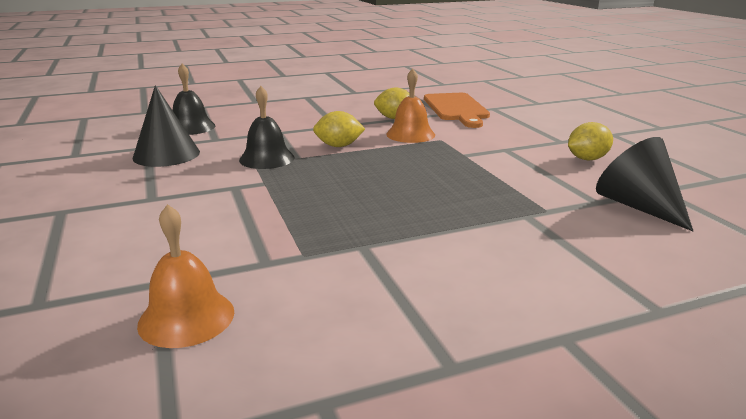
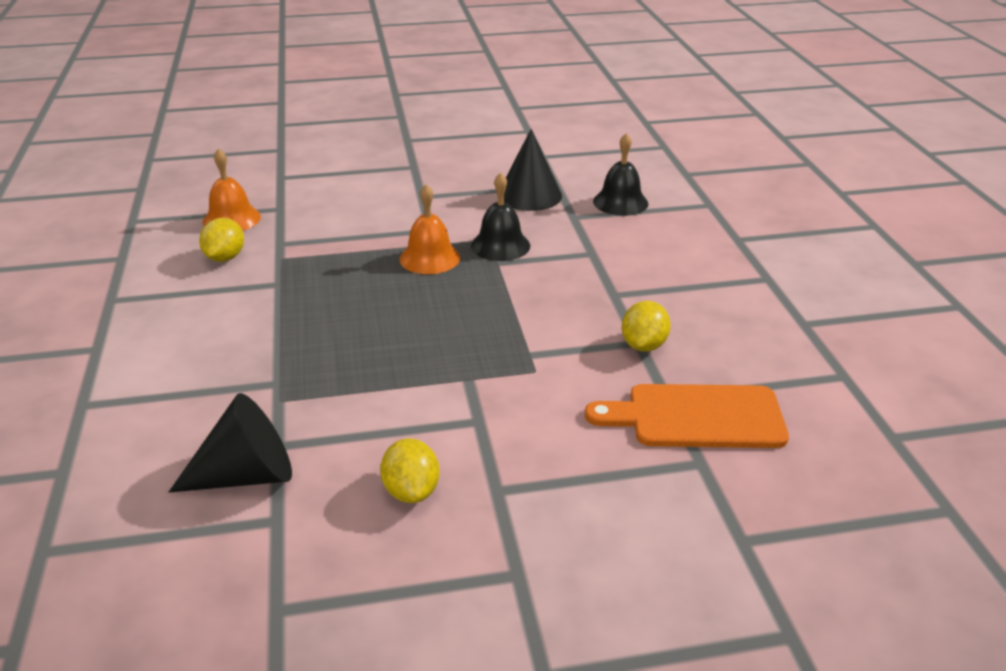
camera: 100 degrees right, 10 degrees up
yellow lemon [313,111,365,147] -> yellow lemon moved to [199,218,244,262]
orange bell [386,69,435,143] -> orange bell moved to [400,184,460,274]

